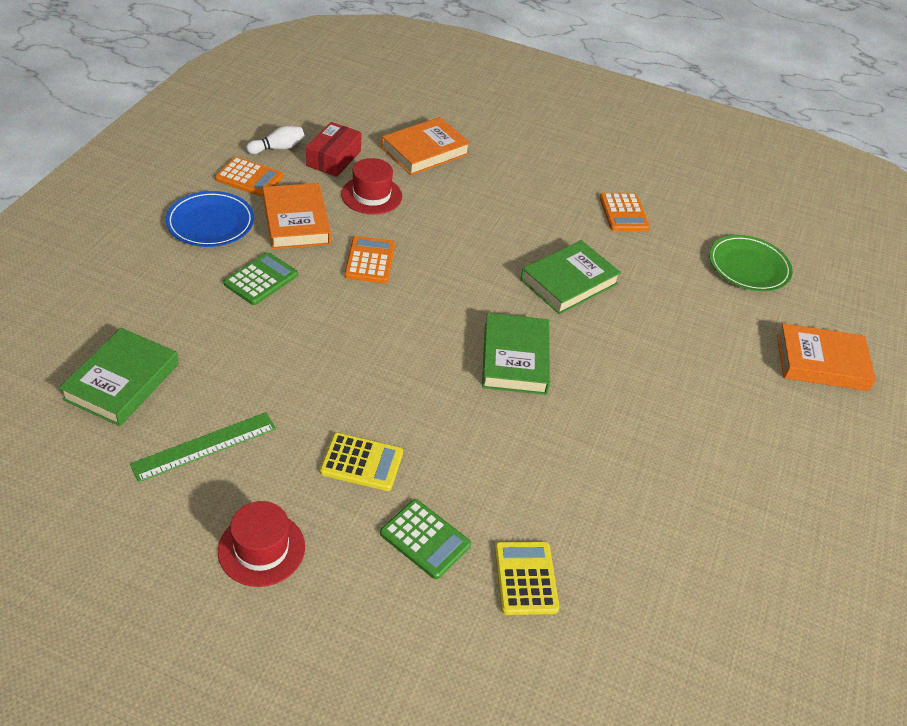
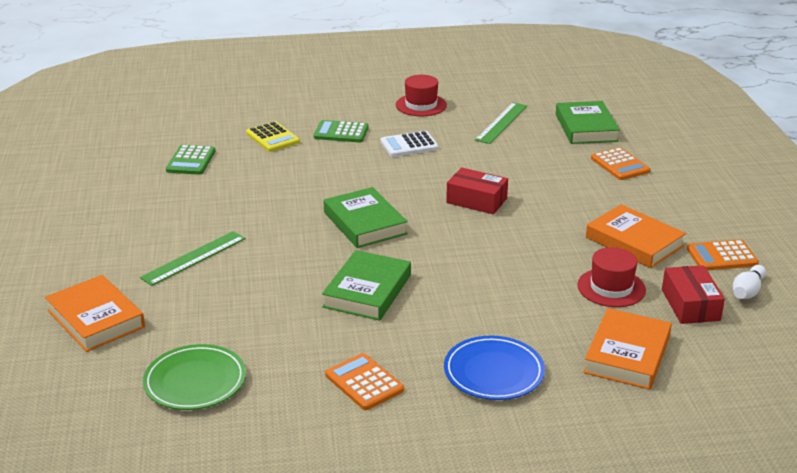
camera: 155 degrees right, 15 degrees down
blue plate [166,191,254,247] -> blue plate moved to [444,336,545,400]
green calculator [223,252,298,305] -> green calculator moved to [166,145,215,175]
yellow calculator [320,433,403,491] -> white calculator [381,131,439,157]
orange calculator [344,236,395,283] -> orange calculator moved to [591,147,650,180]
orange book [777,323,876,391] -> orange book turned 75 degrees clockwise [45,275,145,352]
none -> green ruler [140,231,245,286]
none -> red box [446,168,508,214]

